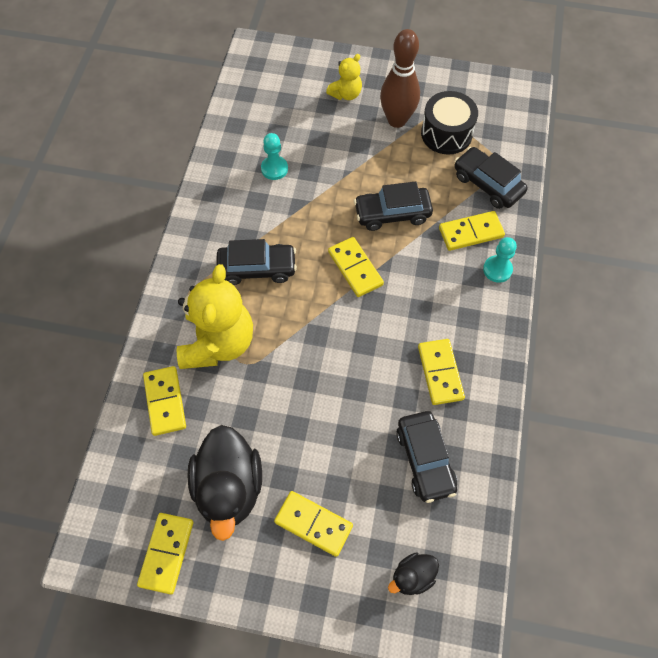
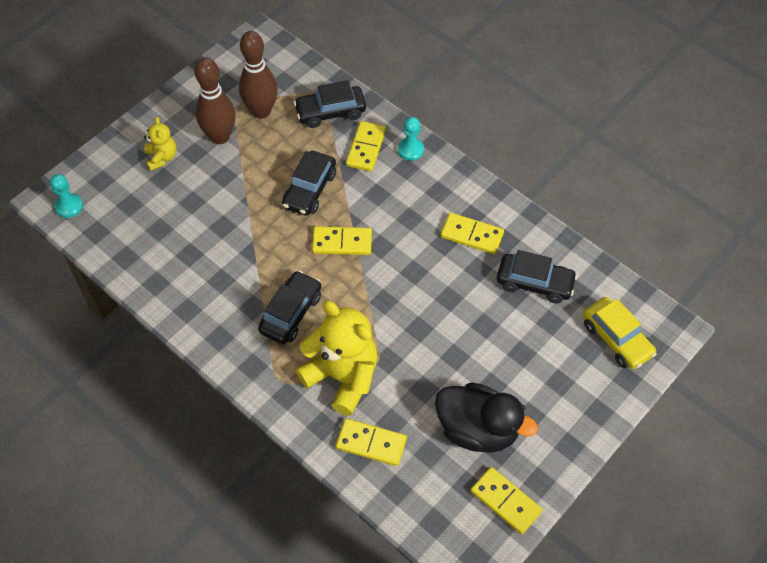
camera: 60 degrees left, 5 degrees down
turquoise pawn [261,133,288,180] -> turquoise pawn moved to [50,174,83,218]
yellow domino [274,491,353,557] -> none
black duck [388,552,439,595] -> yellow car [583,297,657,370]
black drum [421,91,478,155] -> brown bowling pin [239,31,278,119]

